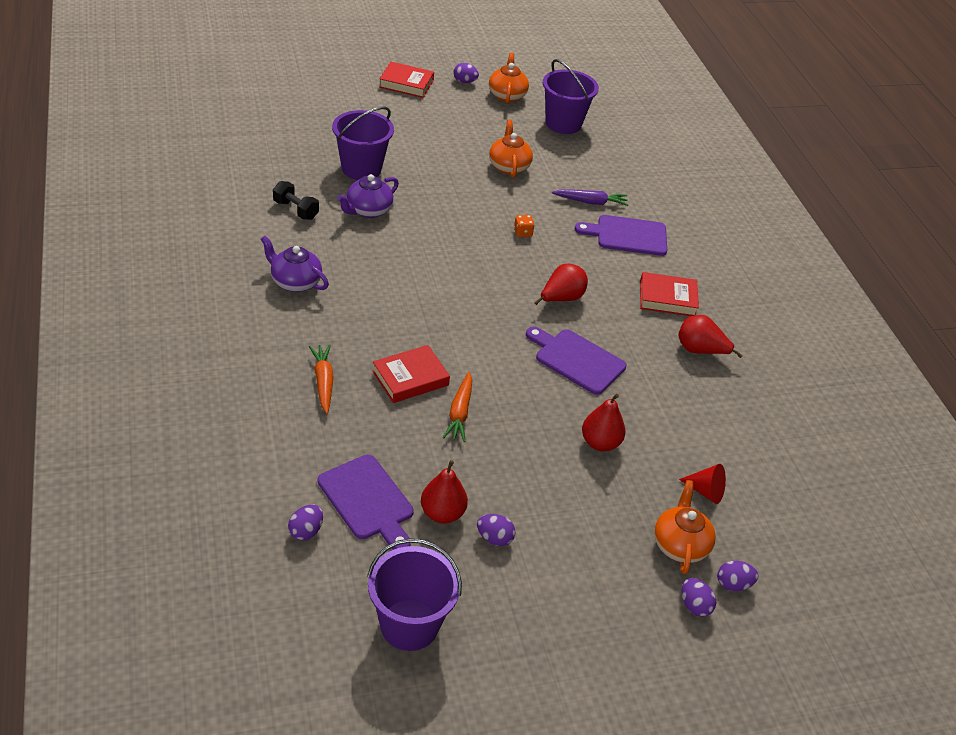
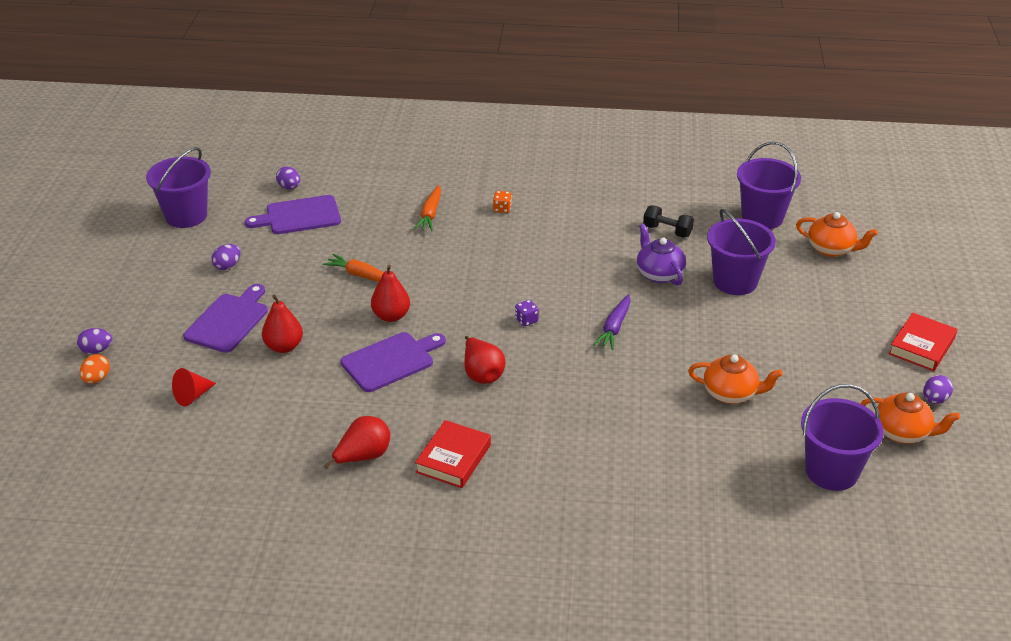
camera: 115 degrees right, 5 degrees down
purple teapot [261,236,329,292] -> none
black dumbbell [273,181,319,220] -> black dumbbell turned 60 degrees clockwise [643,205,694,238]
orange carrot [309,344,334,414] -> orange carrot turned 90 degrees clockwise [414,185,441,231]
red book [372,345,450,403] -> none
red pear [421,460,468,523] -> red pear moved to [371,265,410,322]
orange dice [514,215,535,237] -> orange dice moved to [493,191,512,213]
purple carrot [552,190,628,206] -> purple carrot moved to [593,294,631,350]
purple cutting board [575,215,667,256] -> purple cutting board moved to [183,284,268,353]
orange teapot [654,480,716,574] -> orange teapot moved to [796,212,878,257]
purple egg [717,561,758,591] -> orange egg [80,354,110,384]
none -> purple dice [515,300,539,326]
none -> purple bucket [737,142,801,229]

